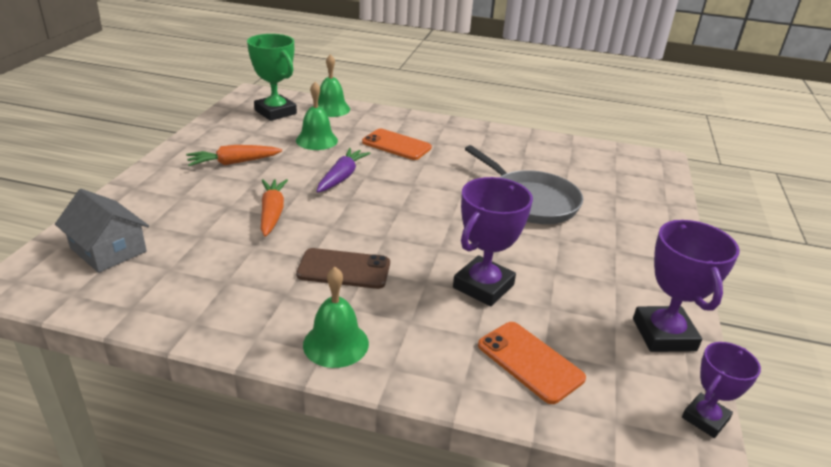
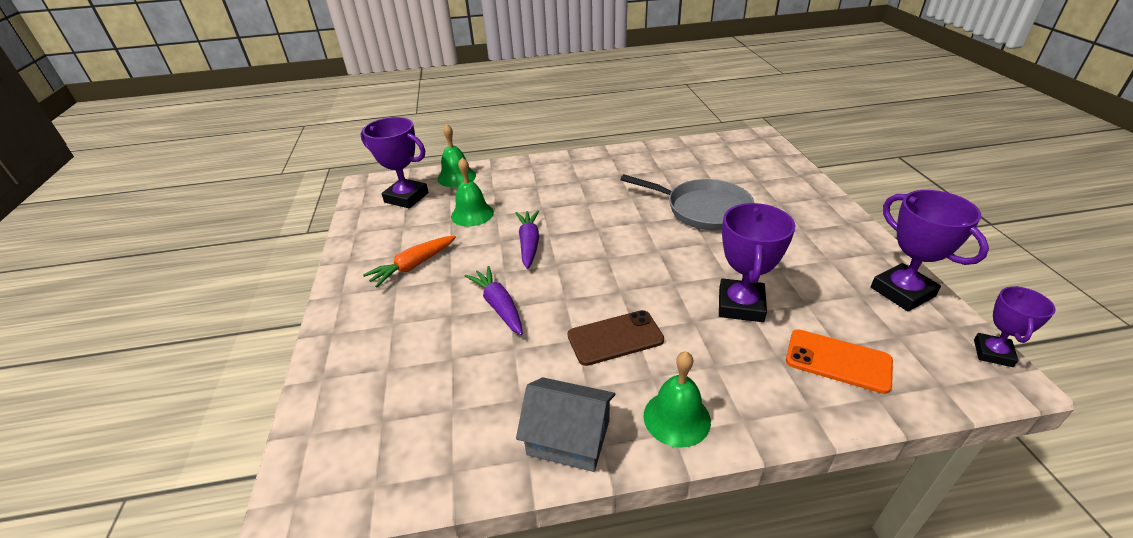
camera: 20 degrees left, 5 degrees up
grey house [55,189,149,273] -> grey house moved to [516,377,615,472]
green trophy [247,34,297,121] -> purple trophy [360,117,429,208]
orange carrot [261,179,288,237] -> purple carrot [465,266,523,335]
orange phone [362,129,432,160] -> none

